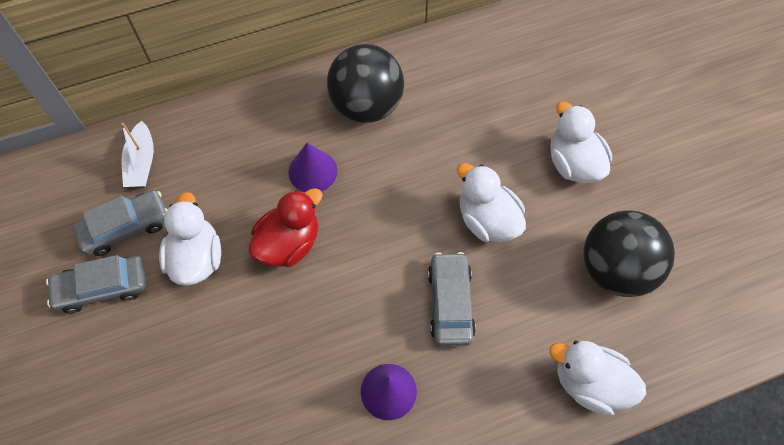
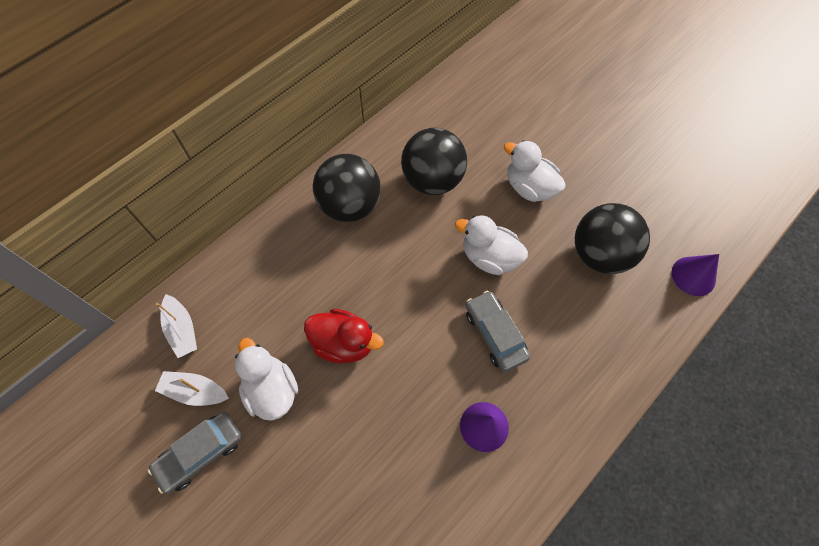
camera: 25 degrees left, 0 degrees up
grey car [72,190,168,256] -> white boat [155,371,229,406]
red duck [248,188,323,267] -> red duck turned 90 degrees clockwise [304,309,384,364]
purple cone [288,143,337,192] -> purple cone moved to [672,254,719,296]
white duck [550,341,646,416] -> none
none -> black ball [401,128,467,195]

